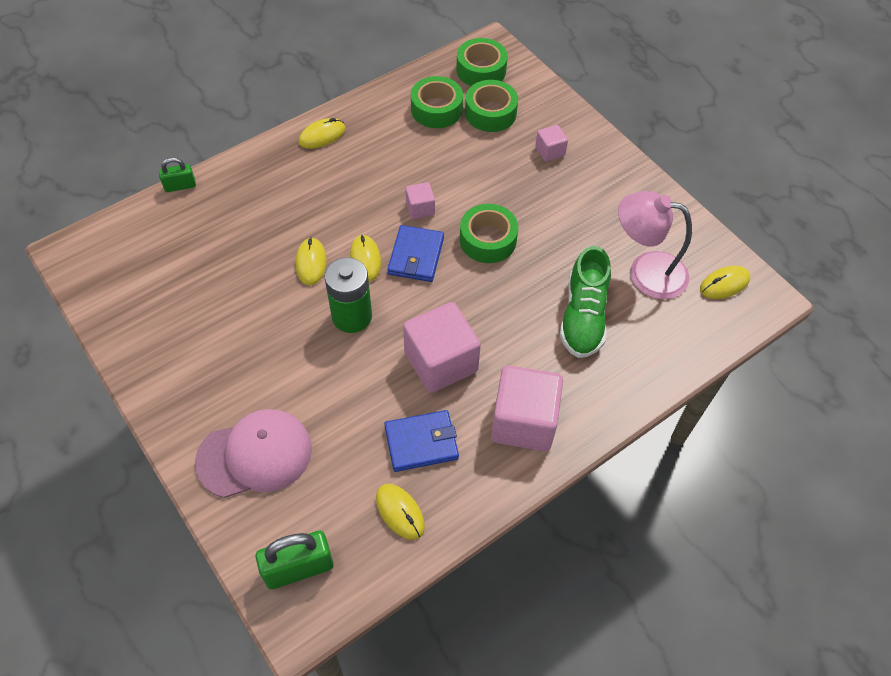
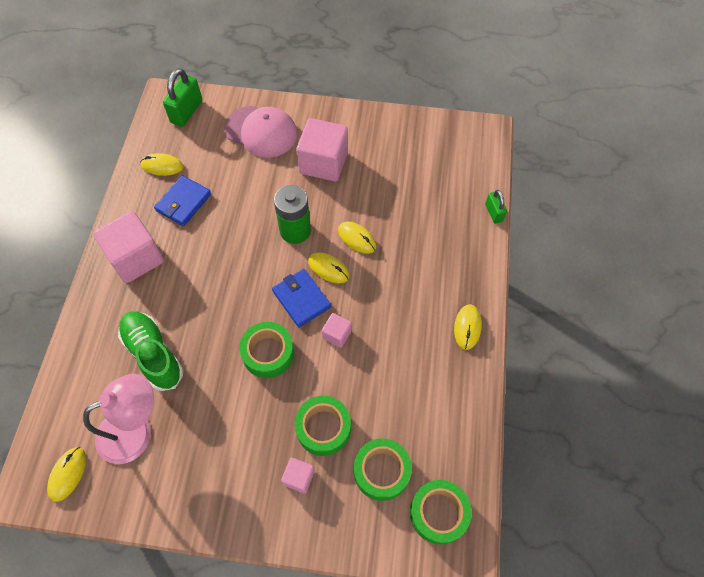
camera: 135 degrees right, 5 degrees up
green padlock [159,157,196,192] -> green padlock turned 45 degrees counterclockwise [485,190,507,224]
pink cap [195,409,312,498] -> pink cap turned 90 degrees counterclockwise [224,106,297,158]
pink cube [403,302,481,393] -> pink cube moved to [296,118,348,181]
green tape [411,76,463,128] -> green tape moved to [295,396,351,456]

